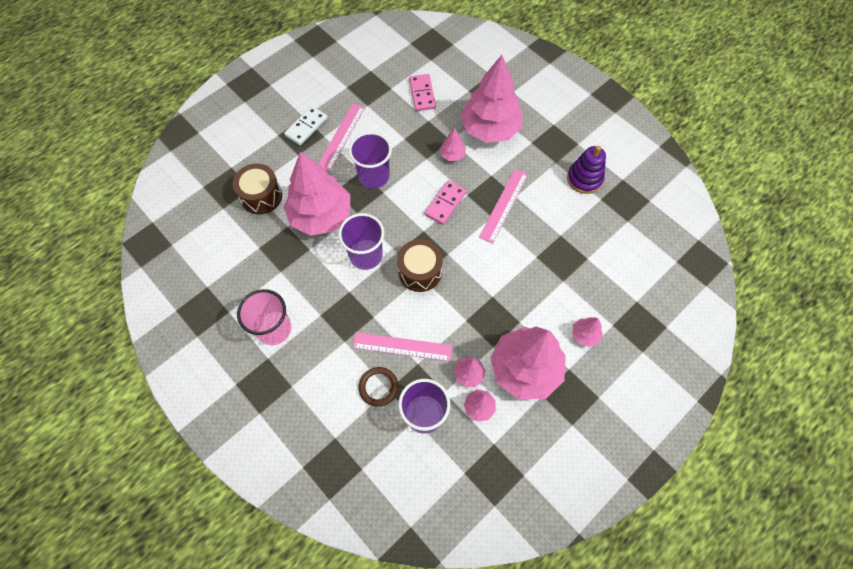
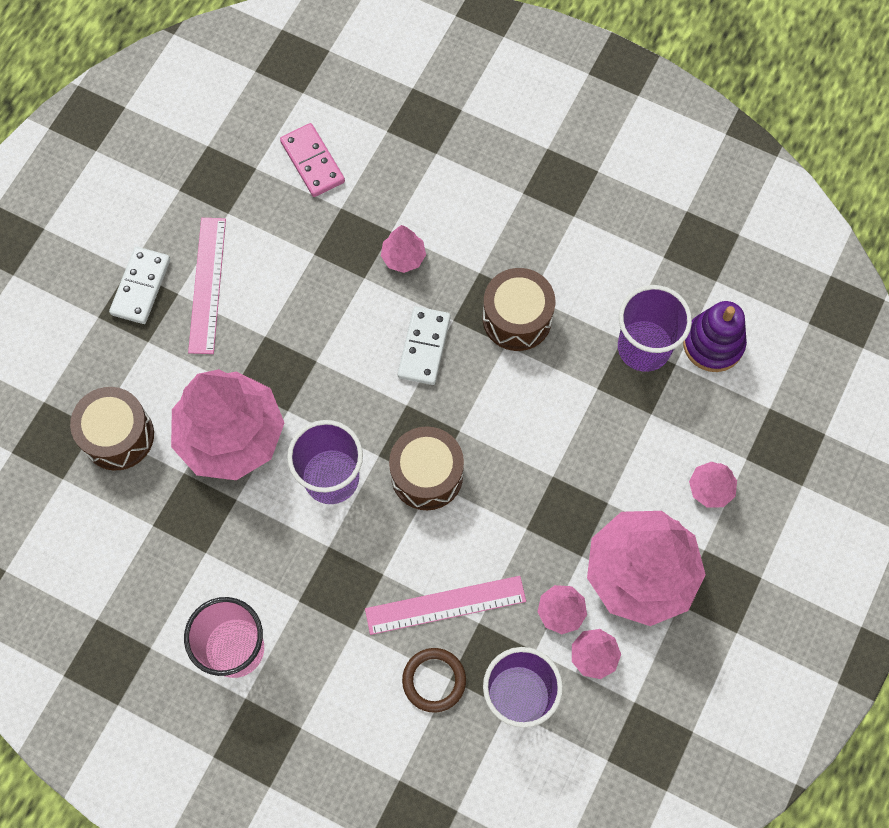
camera: 20 degrees left, 5 degrees up
purple cup [349,132,392,189] -> purple cup moved to [618,285,692,372]
pink domino [425,180,467,225] -> white domino [398,306,451,385]
pink tree [460,55,522,143] -> none
pink ruler [479,169,528,244] -> brown drum [483,268,555,351]
purple stacking toy [567,146,606,194] -> purple stacking toy moved to [683,301,747,372]

